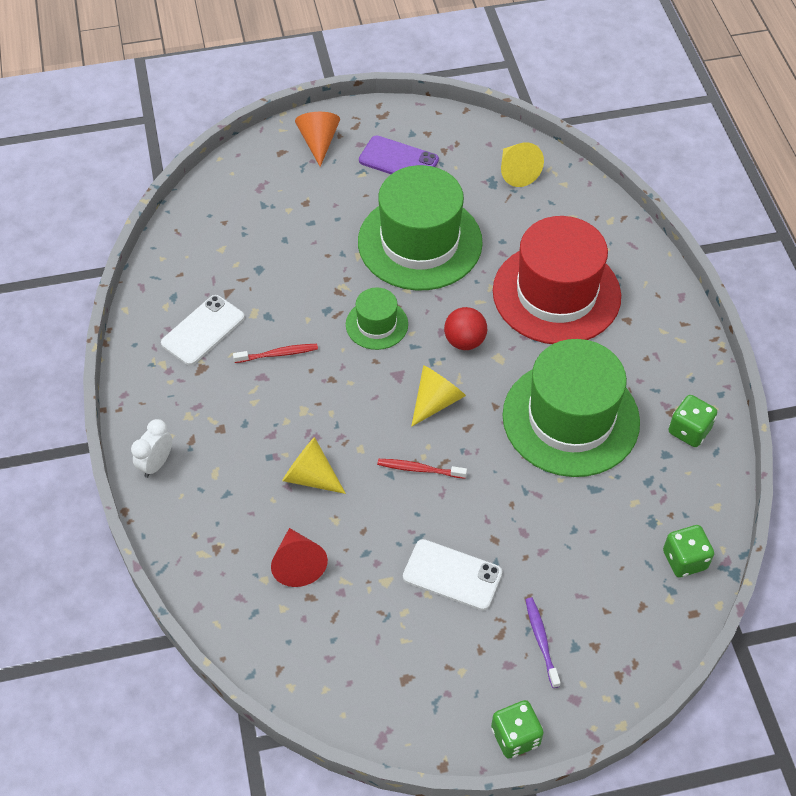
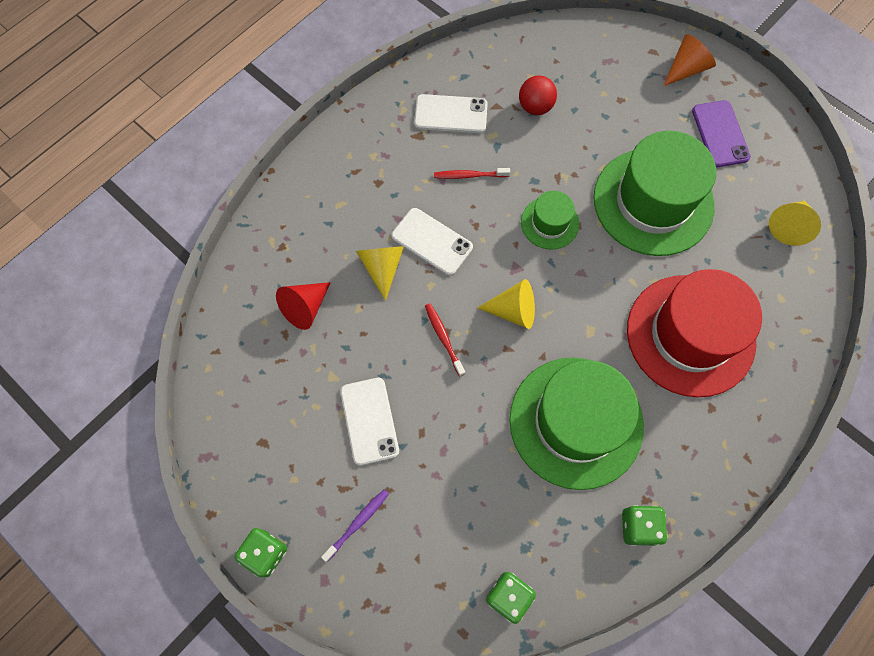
camera: 55 degrees right, 15 degrees up
white clock [131,419,172,478] -> none
red toothbrush [233,344,318,363] -> red toothbrush turned 135 degrees clockwise [434,168,510,179]
red ball [444,307,487,350] -> red ball moved to [519,75,557,115]
none -> white phone [391,208,473,276]

